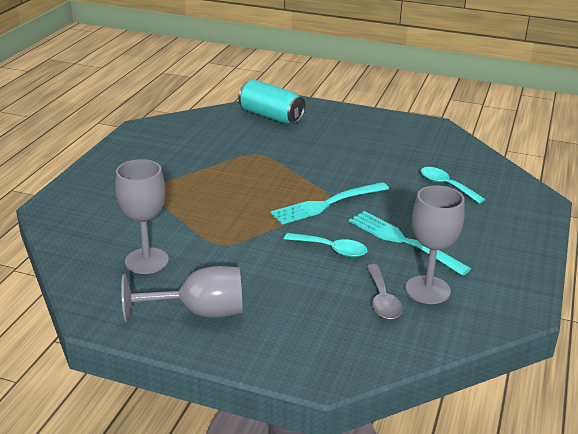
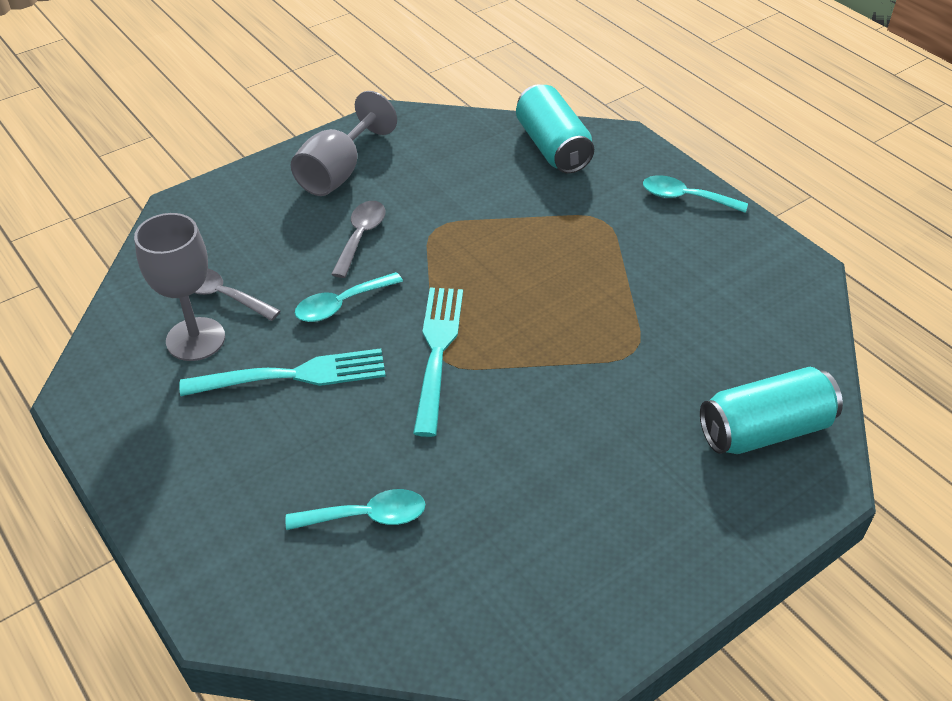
camera: 125 degrees right, 15 degrees up
grey goblet [115,159,169,274] -> none
none -> grey spoon [331,201,385,278]
none -> turquoise can [516,84,594,174]
none -> turquoise spoon [643,175,748,213]

